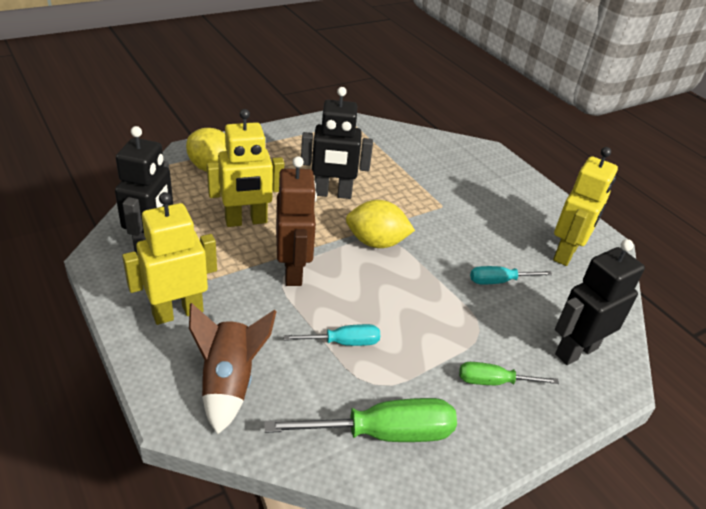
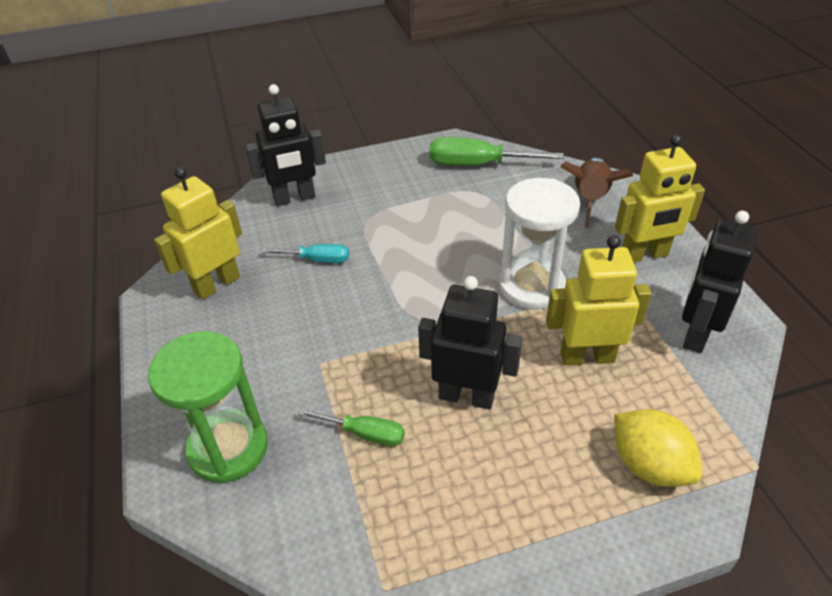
camera: 160 degrees left, 5 degrees up
brown robot [276,156,317,286] -> white hourglass [499,178,580,310]
turquoise screwdriver [284,324,380,346] -> none
yellow lemon [346,200,415,248] -> none
green screwdriver [459,362,559,385] -> green screwdriver moved to [298,409,405,446]
none -> green hourglass [148,331,268,483]

